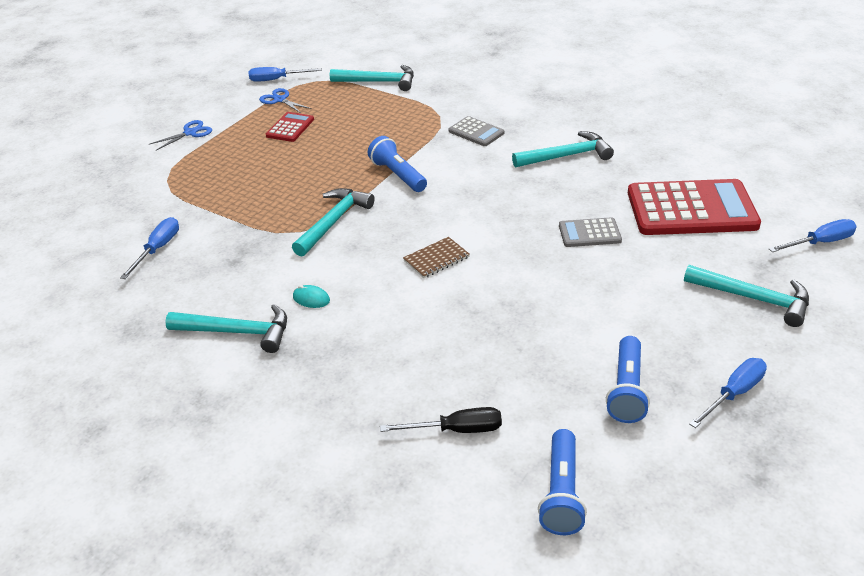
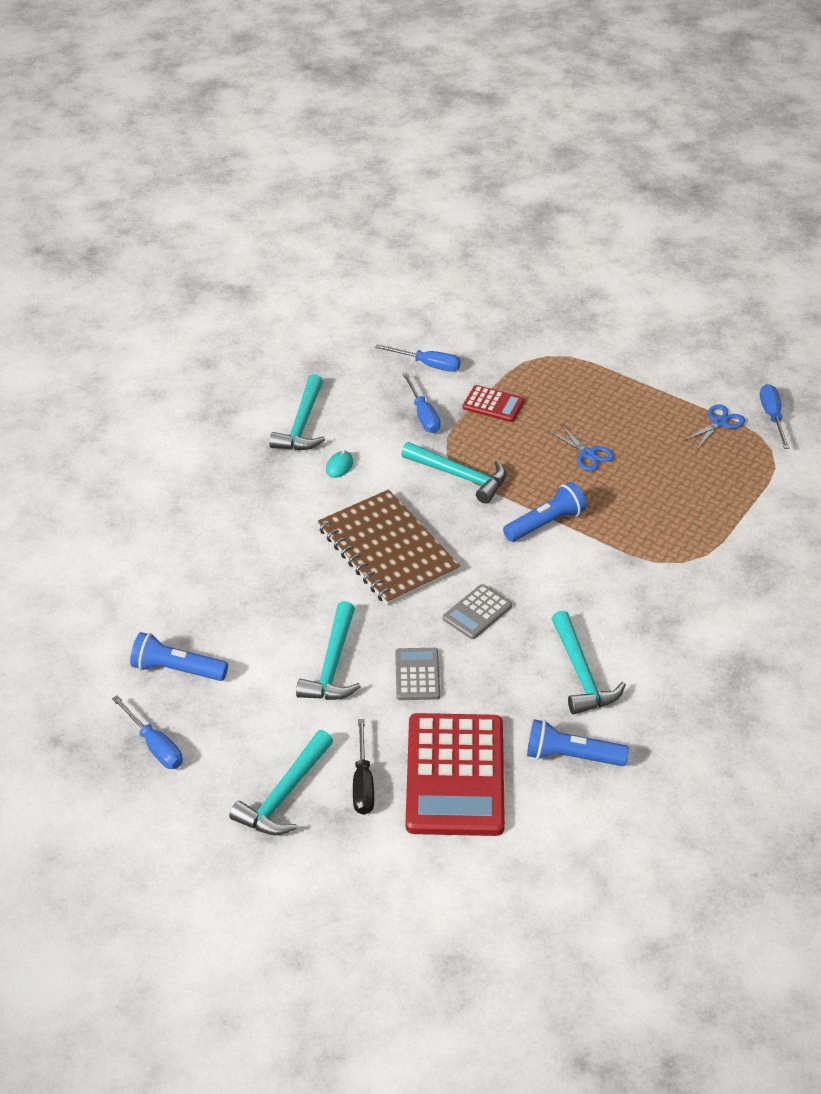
camera: 90 degrees right, 5 degrees up
blue scissors [150,120,212,150] -> blue scissors moved to [548,424,614,471]
red calculator [266,112,314,142] -> red calculator moved to [463,385,525,422]
turquoise hammer [330,65,414,91] -> turquoise hammer moved to [296,601,361,700]
black screwdriver [380,407,502,433] -> black screwdriver moved to [353,719,374,815]
brown notebook [403,237,470,278] -> brown notebook [318,489,460,606], size x2.28
grey calculator [448,116,504,146] -> grey calculator moved to [443,584,512,639]
blue flashlight [538,429,587,535] -> blue flashlight moved to [527,719,629,766]
blue screwdriver [769,219,857,252] -> blue screwdriver moved to [402,373,441,433]

